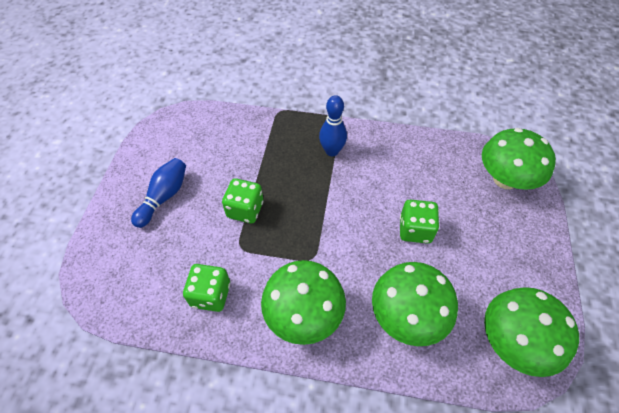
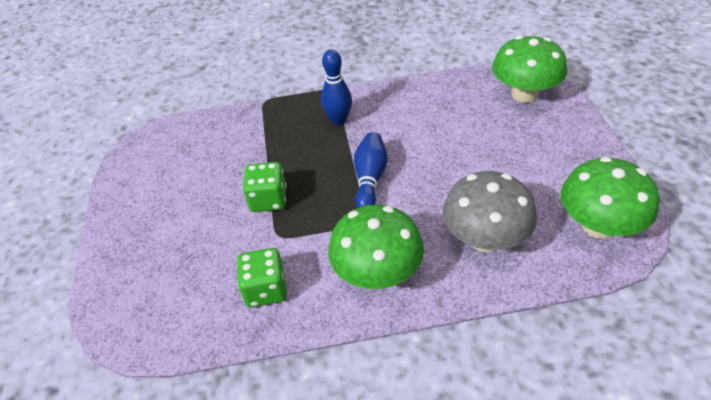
camera: 15 degrees left, 10 degrees down
blue bowling pin [131,158,186,228] -> blue bowling pin moved to [354,132,388,208]
green mushroom [372,262,458,346] -> grey mushroom [443,171,537,252]
green dice [400,200,439,244] -> none

